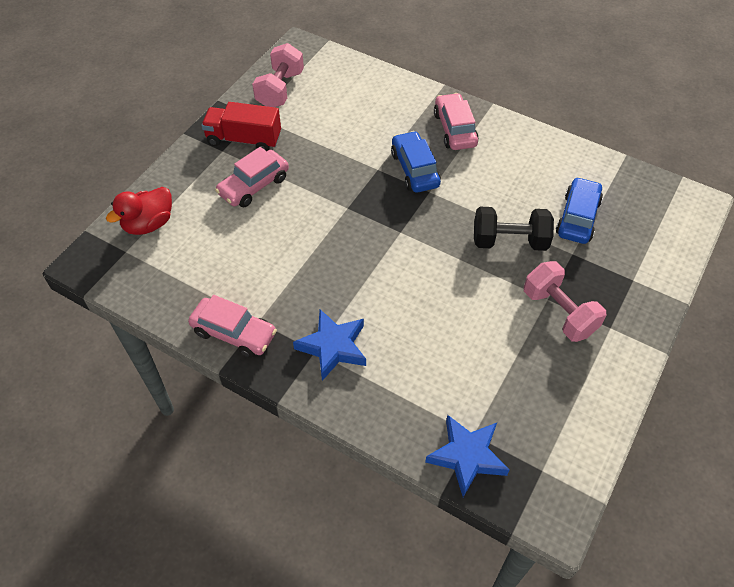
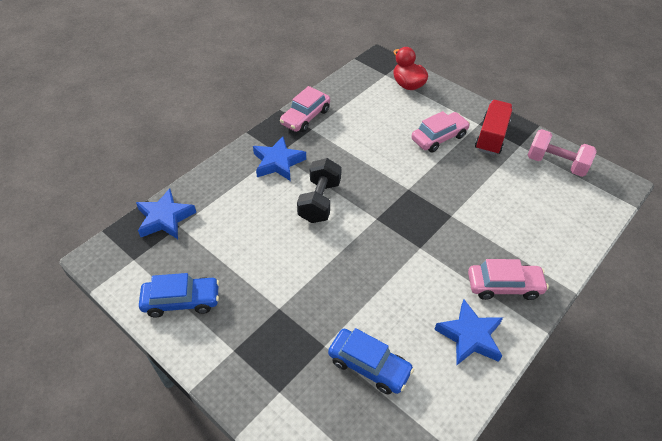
camera: 100 degrees right, 5 degrees down
pink car [215,147,289,207] -> pink car turned 90 degrees clockwise [411,111,470,153]
blue car [391,131,441,193] -> blue car moved to [139,273,219,317]
black dumbbell [474,207,554,251] -> black dumbbell moved to [297,158,341,223]
pink dumbbell [524,261,606,342] -> none
none -> blue star [434,300,503,366]

